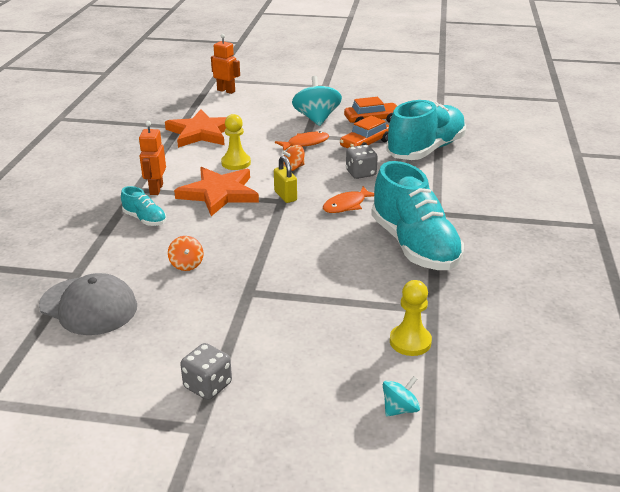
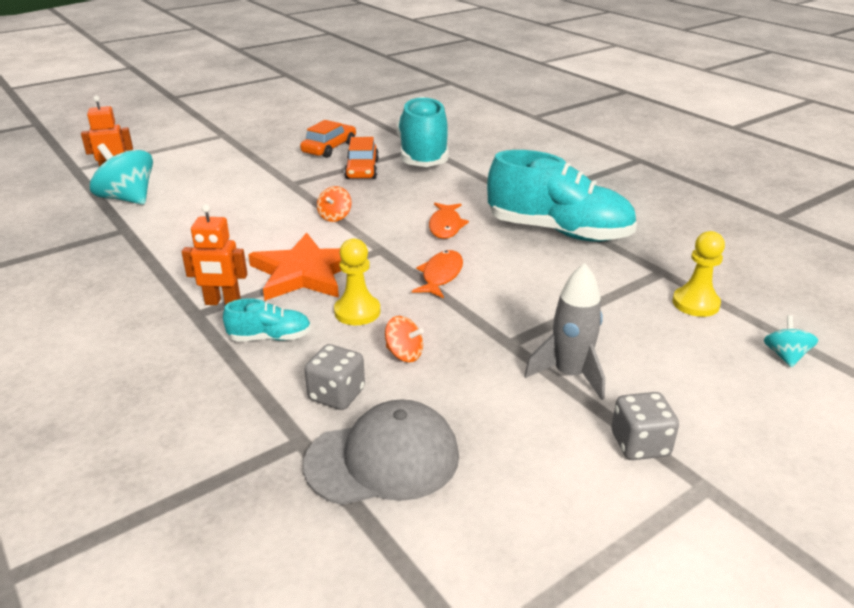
camera: 45 degrees left, 0 degrees up
orange robot [139,121,166,195] -> orange robot turned 45 degrees counterclockwise [182,204,247,305]
orange star [165,109,227,148] -> none
yellow pawn [221,114,251,170] -> yellow pawn moved to [334,239,380,325]
yellow padlock [274,155,297,203] -> none
orange fish [275,131,329,151] -> orange fish moved to [412,250,463,298]
turquoise spinning top [292,76,342,126] -> turquoise spinning top moved to [90,143,153,205]
grey dice [346,145,378,179] -> grey dice moved to [304,344,365,410]
none -> grey rocket [524,263,605,400]

